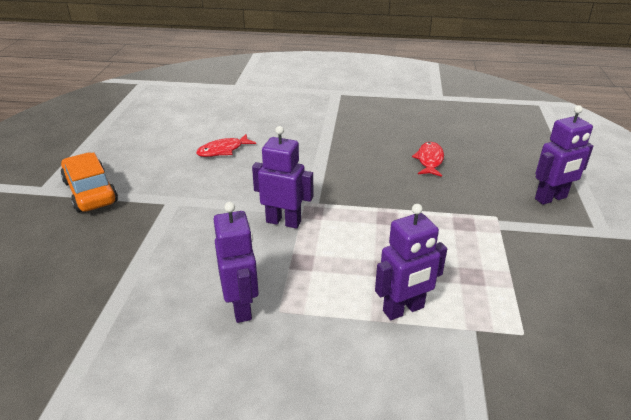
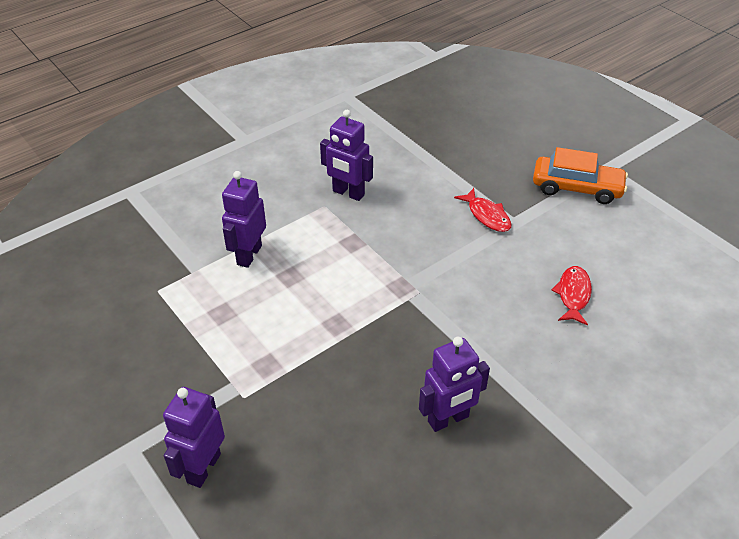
camera: 135 degrees right, 10 degrees up
purple robot [252,126,313,229] -> purple robot moved to [419,337,490,432]
red fish [412,142,444,177] -> red fish moved to [454,188,512,232]

